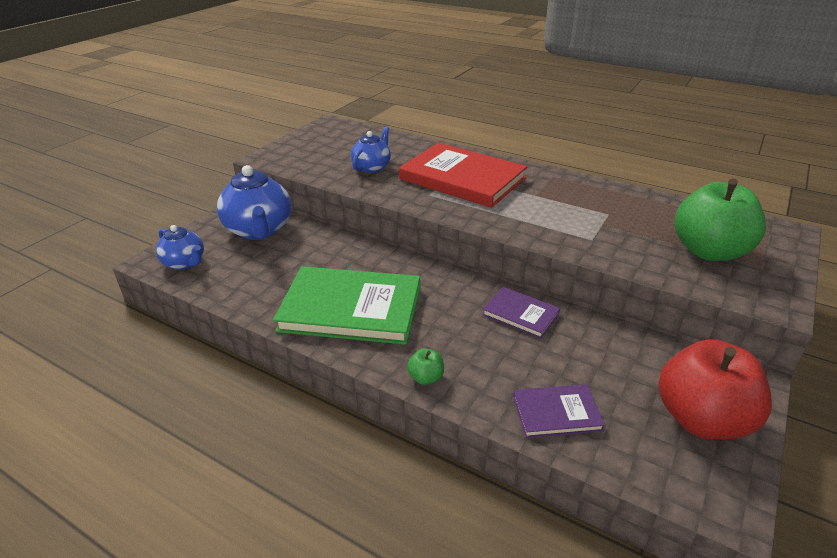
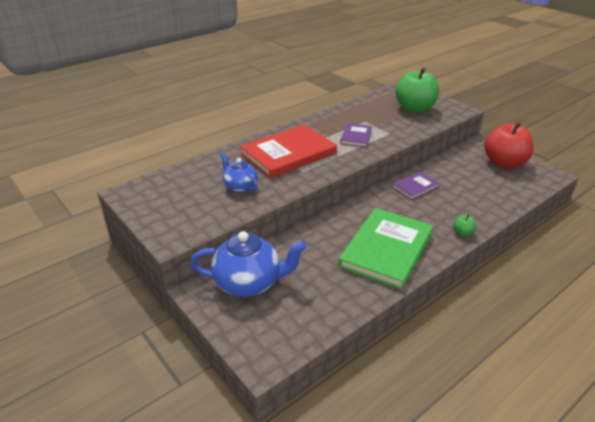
camera: 70 degrees left, 0 degrees up
blue teapot [156,225,204,270] -> none
purple book [513,384,605,438] -> purple book moved to [340,123,372,147]

